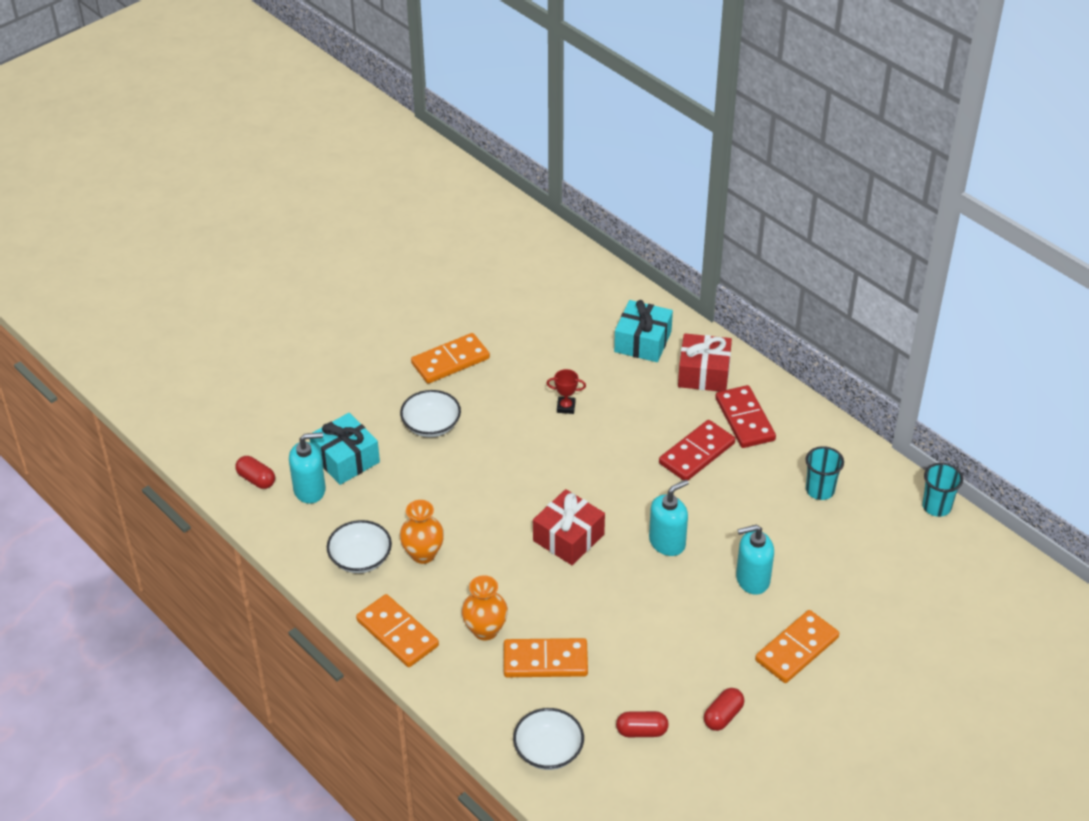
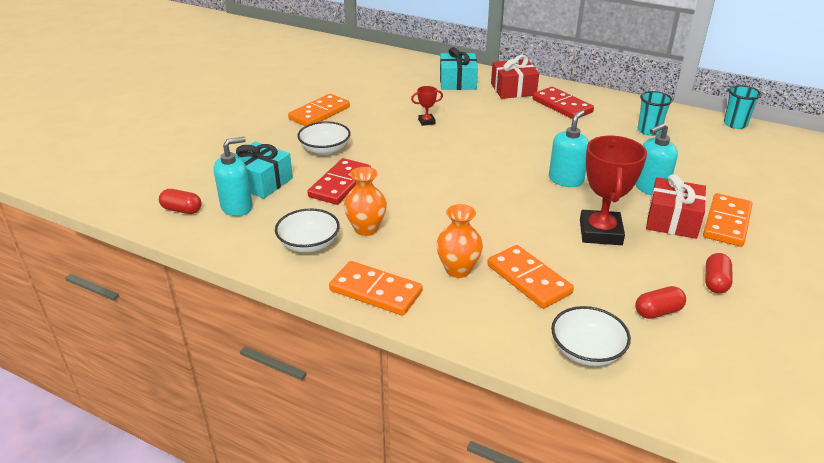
camera: 20 degrees left, 10 degrees down
orange domino [504,638,588,677] -> orange domino turned 75 degrees clockwise [487,245,574,309]
red gift [533,489,605,565] -> red gift moved to [646,174,706,239]
red domino [659,420,735,480] -> red domino moved to [307,158,371,205]
none -> red trophy [580,136,647,245]

